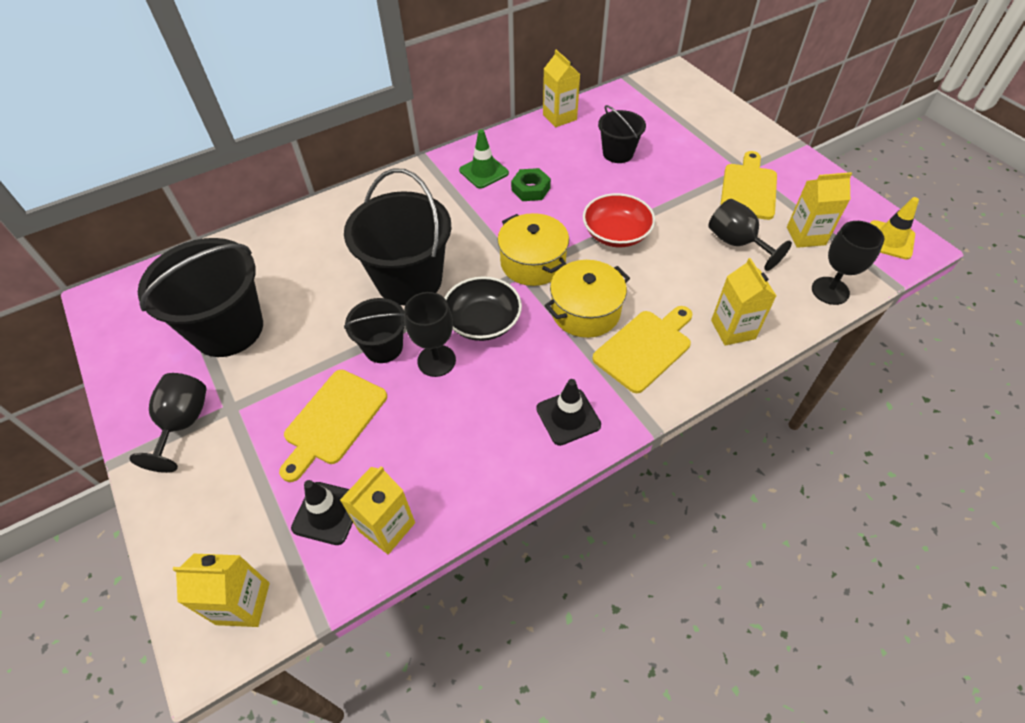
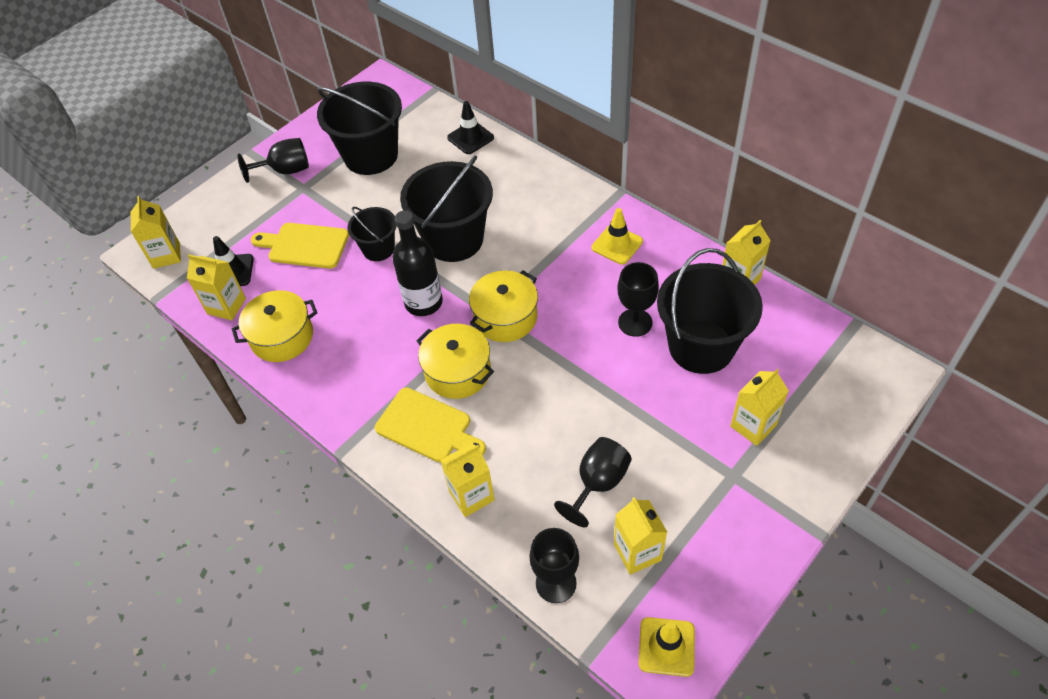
camera: 75 degrees right, 0 degrees up
black goblet [404,292,456,377] -> black goblet moved to [617,262,659,337]
black bowl [445,276,522,341] -> black bottle [393,210,443,316]
green traffic cone [459,129,509,189] -> yellow traffic cone [592,208,643,265]
green nut [511,168,551,201] -> none
black traffic cone [536,379,601,446] -> black traffic cone moved to [447,101,494,154]
red bowl [583,193,655,247] -> none
black bucket [598,105,646,163] -> black bucket [657,248,763,374], size x1.83
yellow cutting board [720,151,777,220] -> none
none -> yellow pot [232,290,317,362]
none -> yellow carton [730,369,789,446]

